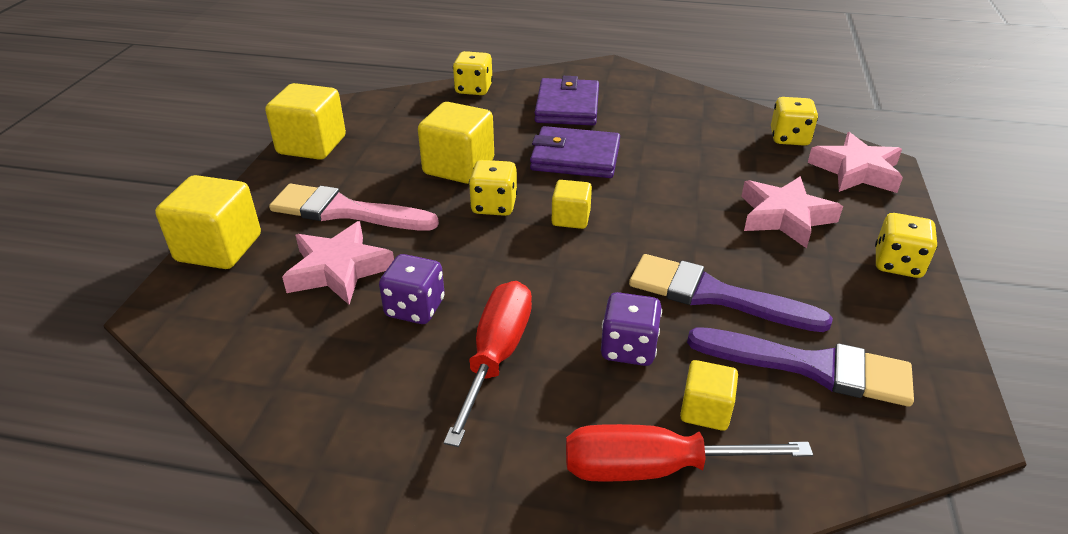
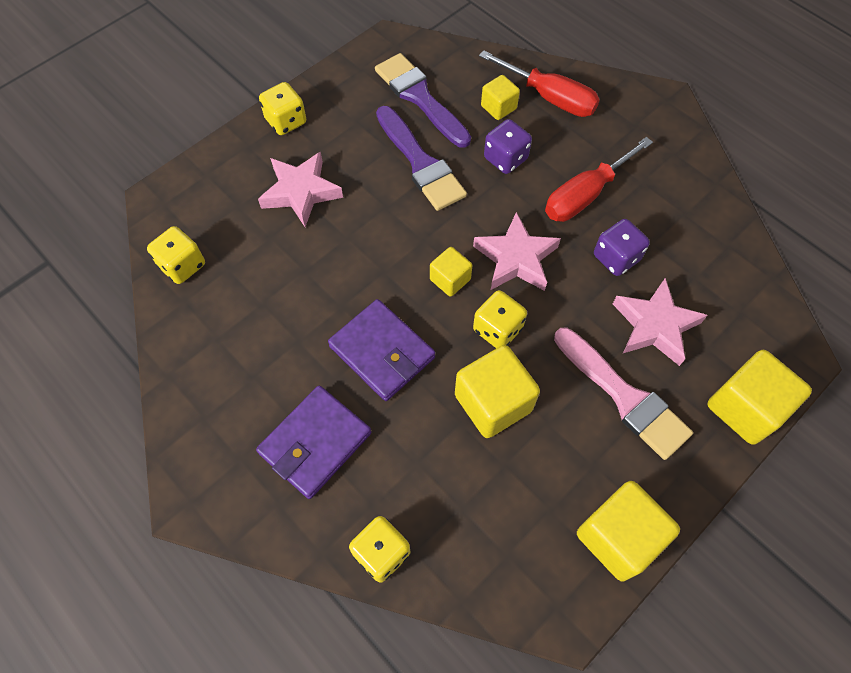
camera: 145 degrees left, 25 degrees up
pink star [808,132,903,193] -> pink star moved to [473,212,561,291]

